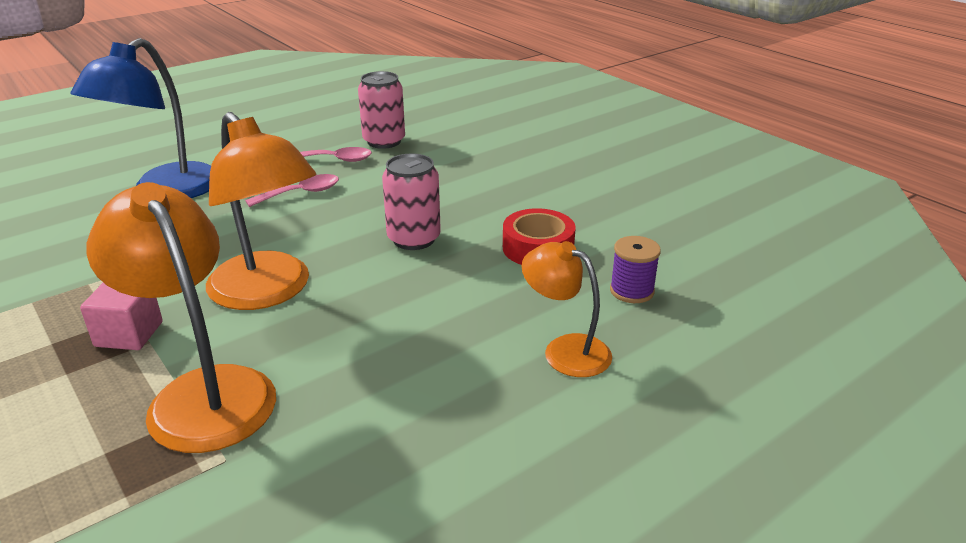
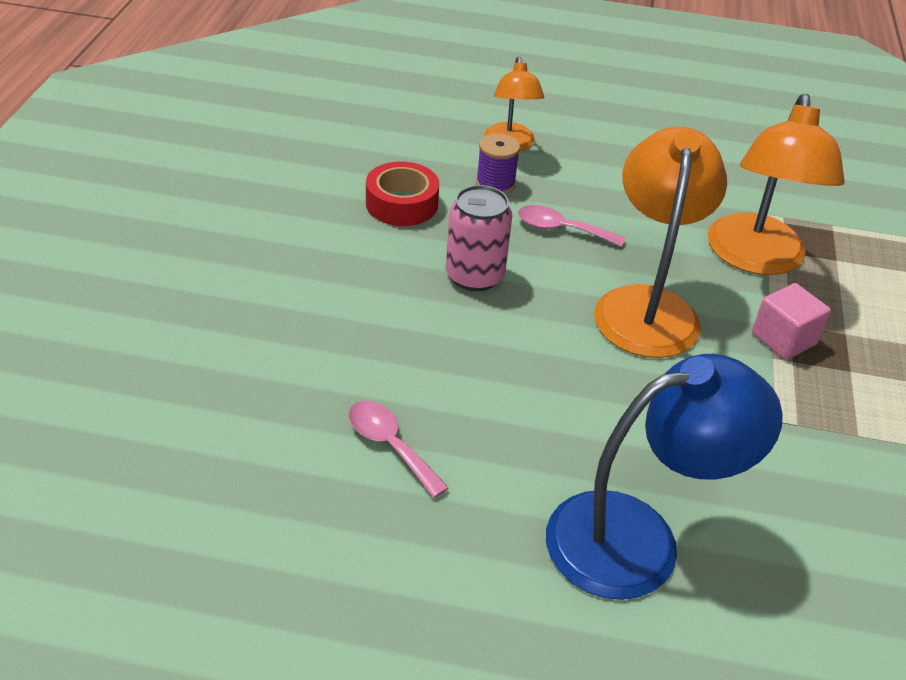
camera: 135 degrees left, 10 degrees up
pink spoon [245,174,339,207] -> pink spoon moved to [518,205,625,247]
pink can [358,71,405,149] -> none
purple spool [610,236,661,303] -> purple spool moved to [476,133,520,194]

